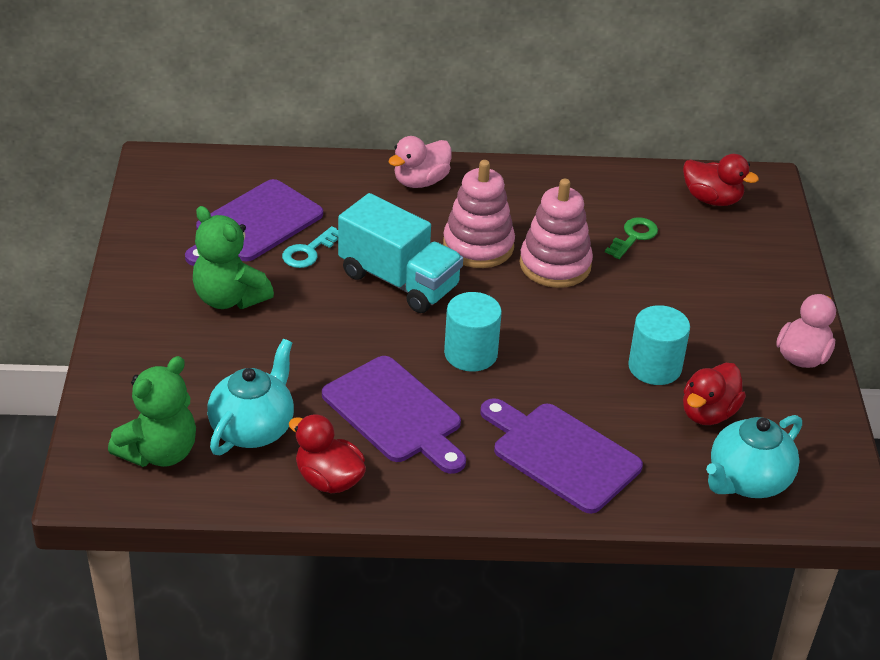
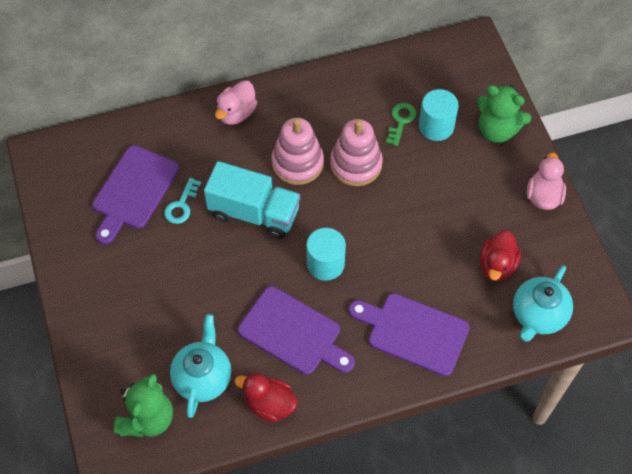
camera: 15 degrees left, 20 degrees up
green teddy bear [193,206,274,309] -> green teddy bear moved to [477,85,531,143]
turquoise cylinder [628,305,690,385] -> turquoise cylinder moved to [419,89,459,141]
red duck [683,154,759,206] -> none

